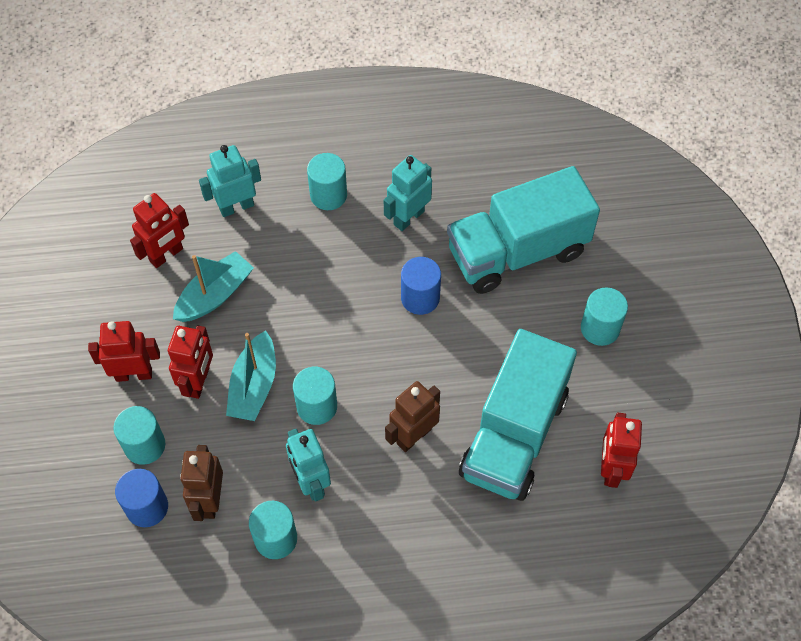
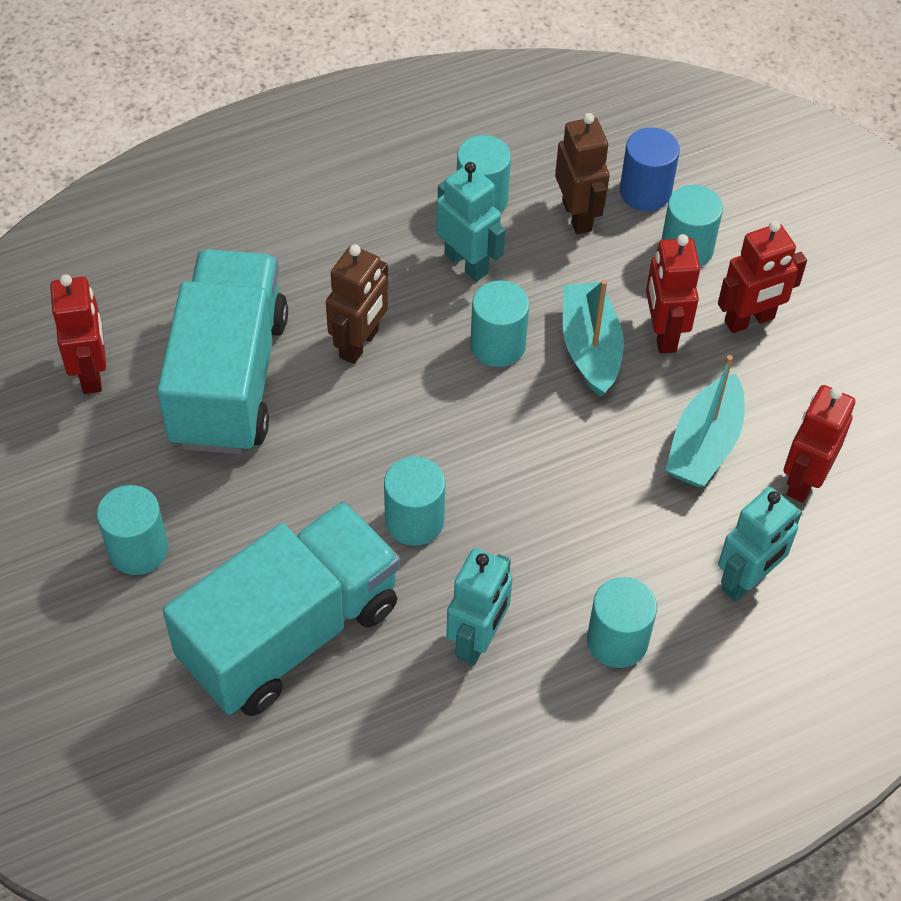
camera: 160 degrees right, 5 degrees down
blue cylinder [401,257,441,315] -> turquoise cylinder [384,456,445,546]

